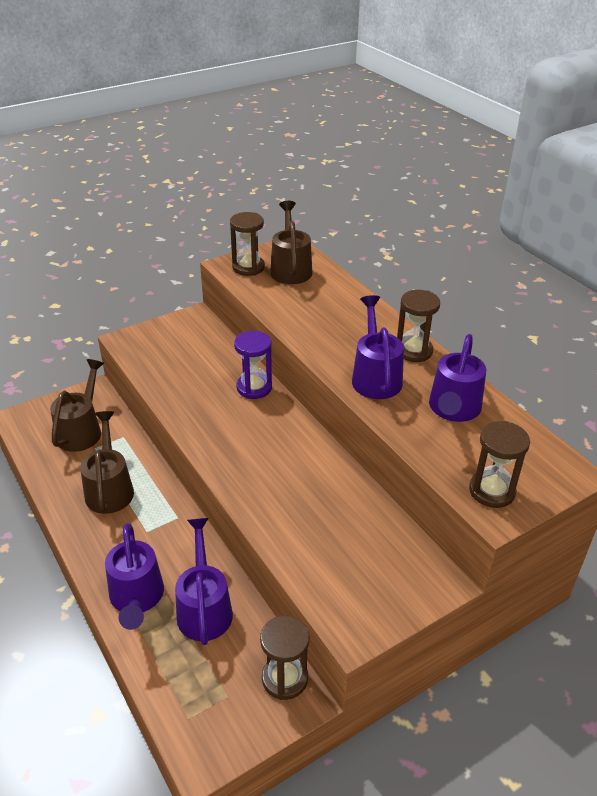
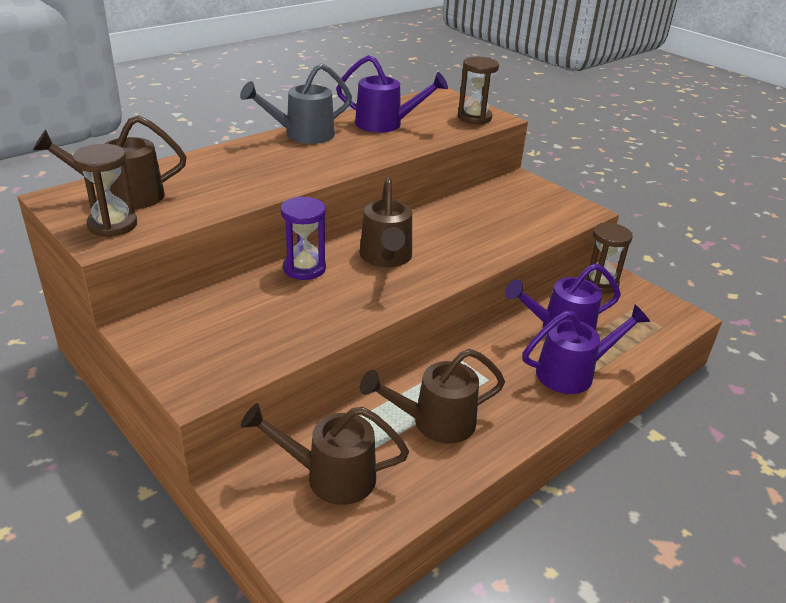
camera: 100 degrees left, 5 degrees down
purple watering can [352,295,404,399] -> none
brown hourglass [397,290,440,362] -> grey watering can [240,63,352,144]
none -> brown watering can [359,177,412,267]

